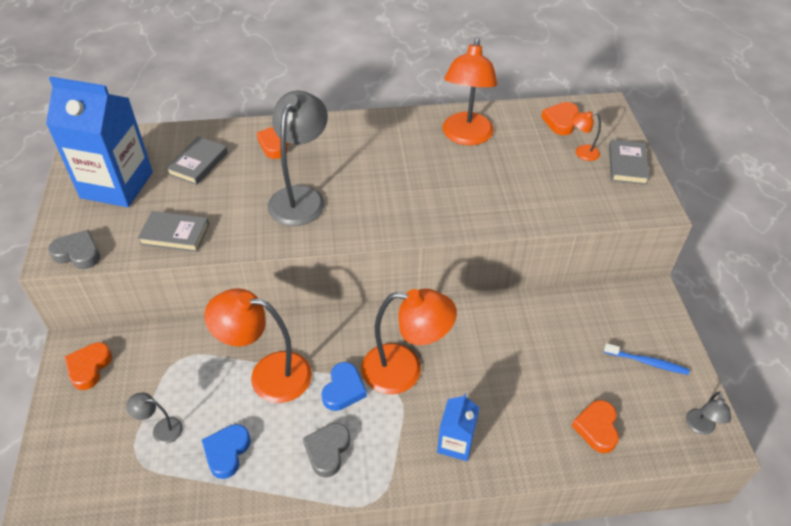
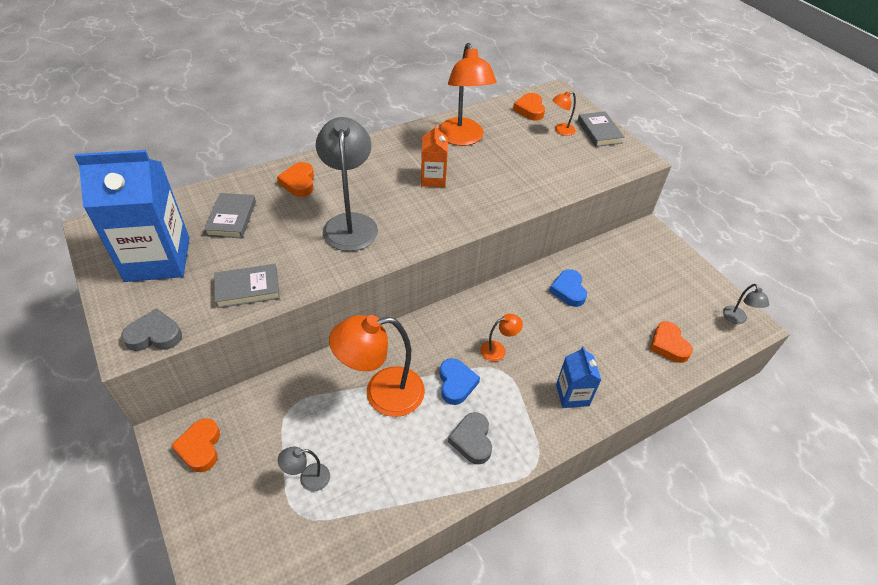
camera: 25 degrees left, 0 degrees up
blue heart [202,424,251,479] -> blue heart moved to [549,269,587,307]
orange lamp [361,289,457,394] -> orange lamp [480,314,523,362], size x0.46
blue toothbrush [604,343,690,375] -> none
none -> orange carton [421,124,448,187]

